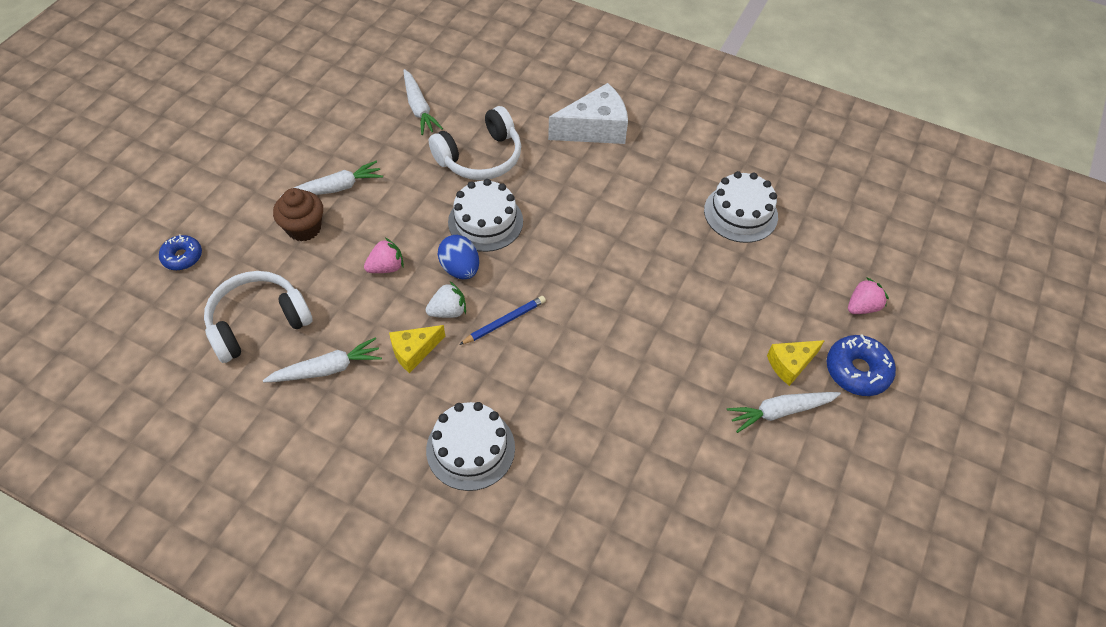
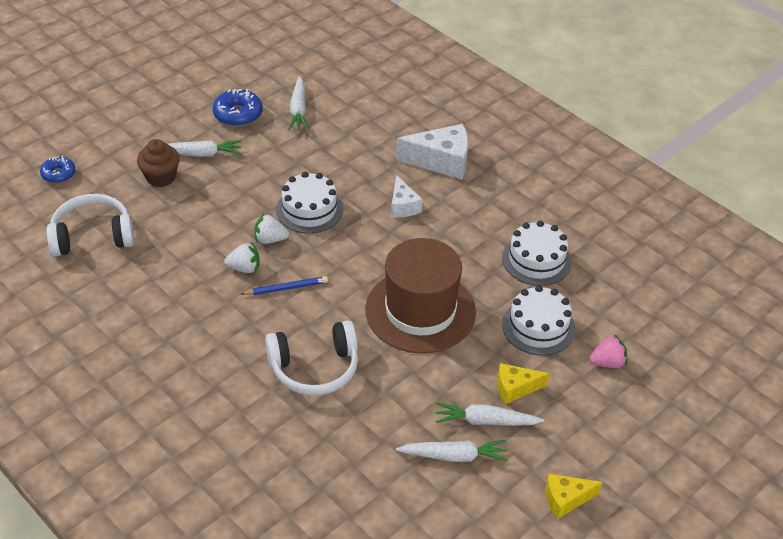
camera: 20 degrees right, 10 degrees down
white carrot [263,337,382,383] -> white carrot moved to [396,440,508,462]
pink strawberry [364,238,404,273] -> none
yellow cheese [389,325,445,373] -> yellow cheese moved to [546,474,603,519]
white cake [426,402,515,491] -> white cake moved to [502,285,575,355]
white headphones [429,106,521,180] -> white headphones moved to [265,320,358,396]
blue egg [438,235,479,279] -> white strawberry [255,213,289,244]
blue donut [827,334,896,396] -> blue donut moved to [213,89,263,127]
none -> brown hat [365,238,476,354]
none -> white cheese [391,175,422,217]

